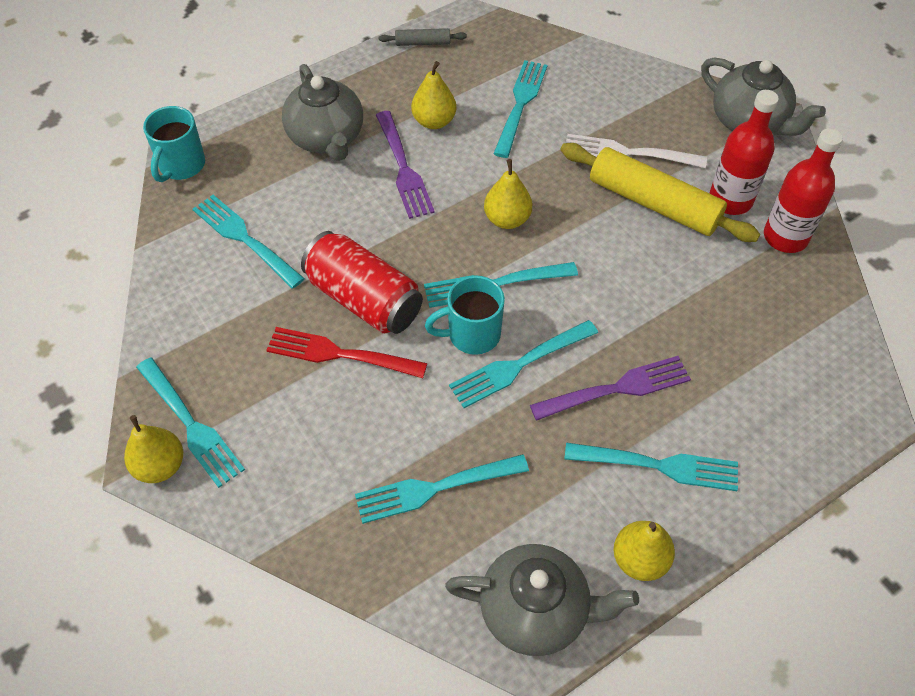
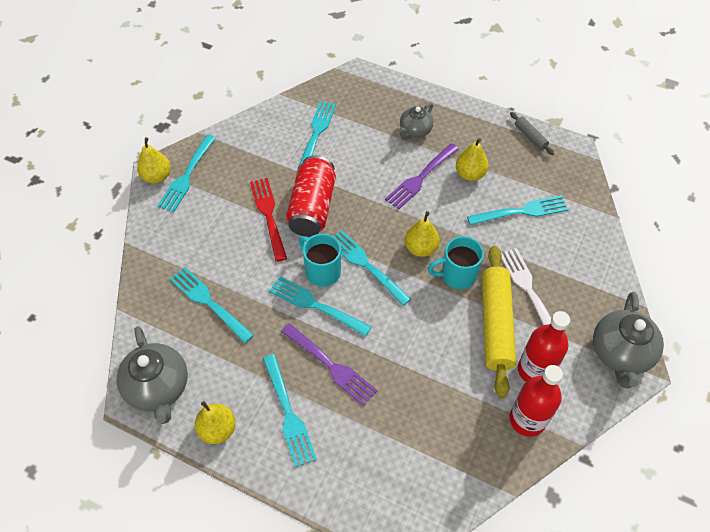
camera: 60 degrees right, 0 degrees up
turquoise mug [143,106,205,182] -> turquoise mug moved to [428,236,484,289]
grey teapot [282,64,363,161] -> grey teapot [399,103,433,139], size x0.61

